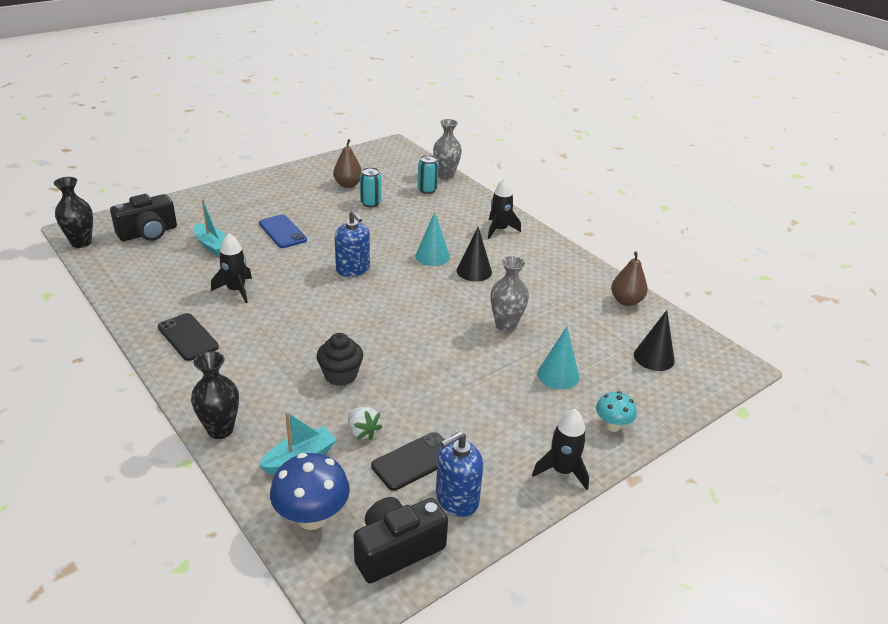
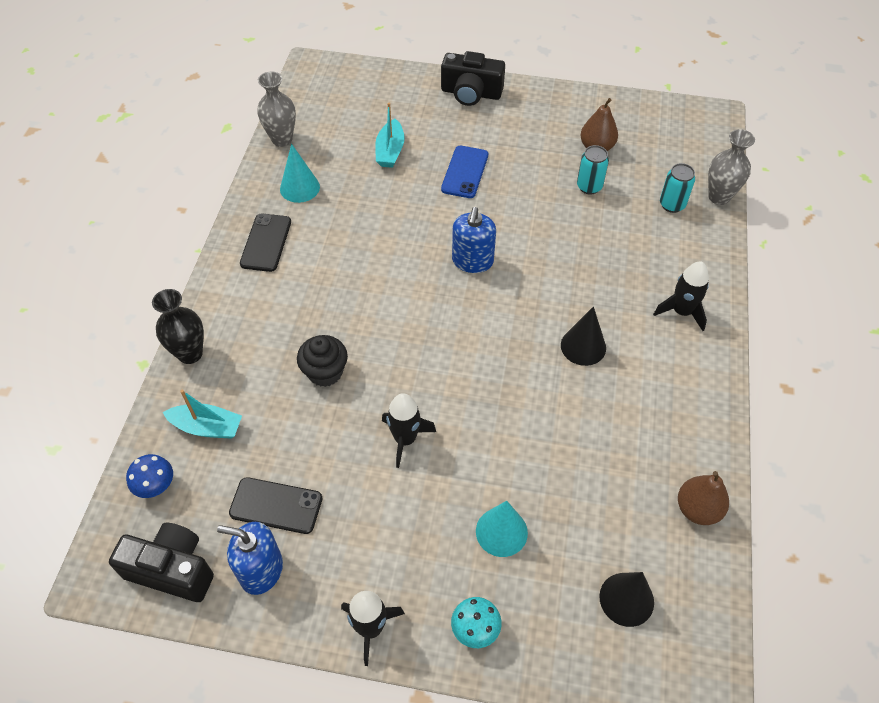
camera: 50 degrees right, 20 degrees up
black vase [54,177,93,248] -> none
black camera [110,194,177,241] -> black camera moved to [441,51,505,106]
black rocket [211,233,252,303] -> black rocket moved to [382,393,436,468]
blue mushroom [270,453,350,530] -> blue mushroom [126,454,173,498], size x0.61
white strawberry [348,407,382,440] -> none
turquoise cone [415,212,450,266] -> turquoise cone moved to [280,144,320,203]
grey vase [491,256,529,332] -> grey vase moved to [257,71,296,147]

